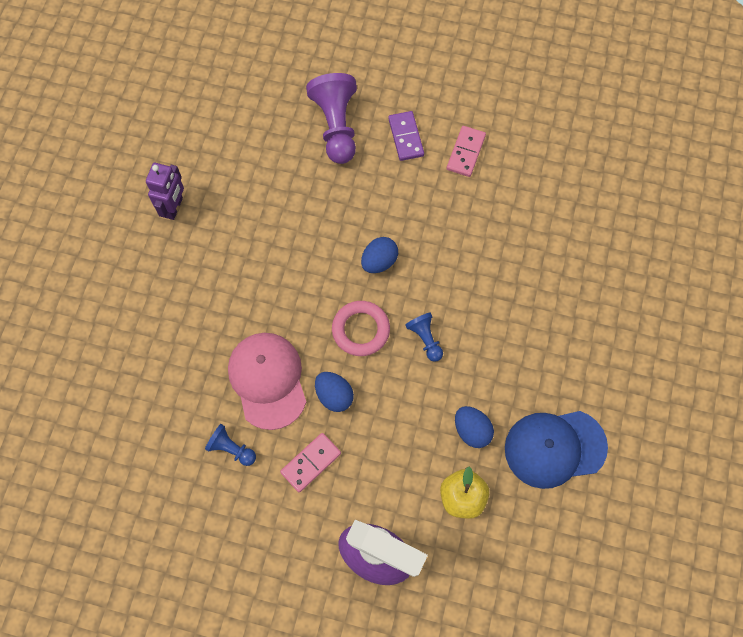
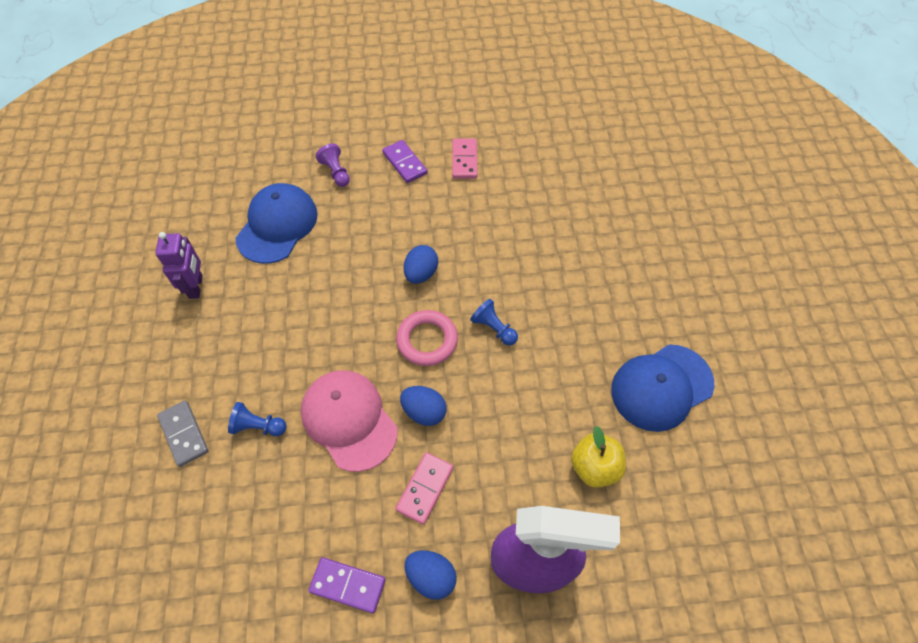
camera: 20 degrees left, 10 degrees down
blue pawn [205,424,256,466] -> blue pawn moved to [228,402,287,436]
purple pawn [306,73,357,164] -> purple pawn [316,144,350,187], size x0.52
blue egg [455,406,494,448] -> blue egg moved to [405,550,457,600]
none -> grey domino [157,400,209,467]
none -> blue cap [236,183,318,264]
none -> purple domino [308,557,386,613]

